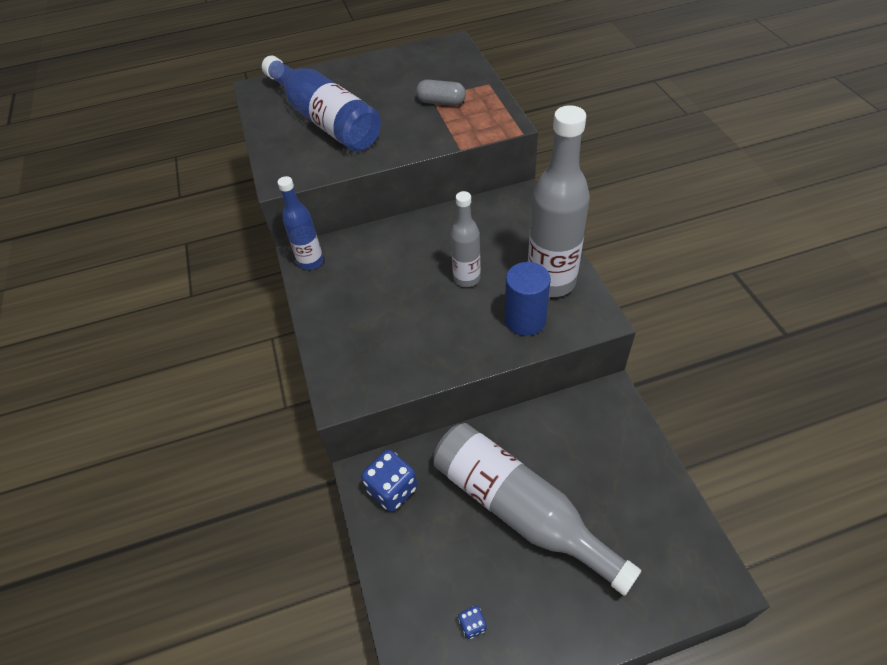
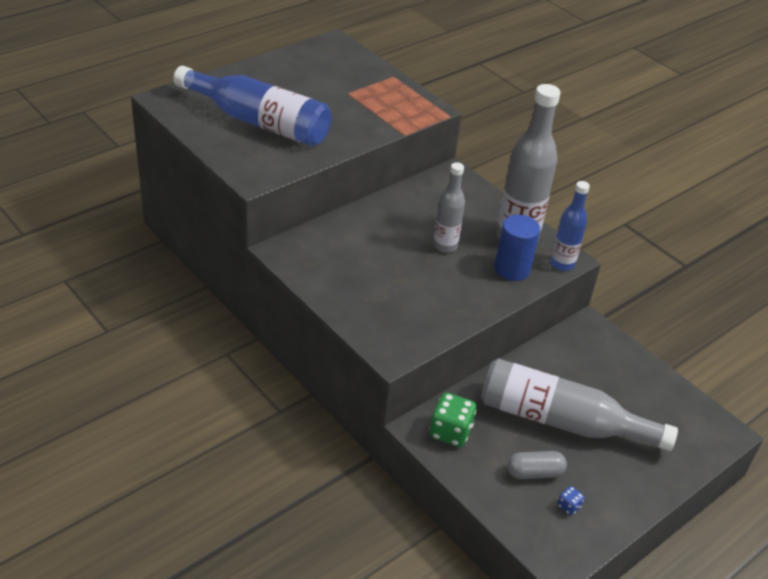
camera: 30 degrees left, 10 degrees down
blue bottle [277,176,323,270] -> blue bottle moved to [550,181,590,271]
blue dice [361,449,418,512] -> green dice [430,393,477,447]
grey capsule [416,80,466,106] -> grey capsule moved to [507,451,567,479]

